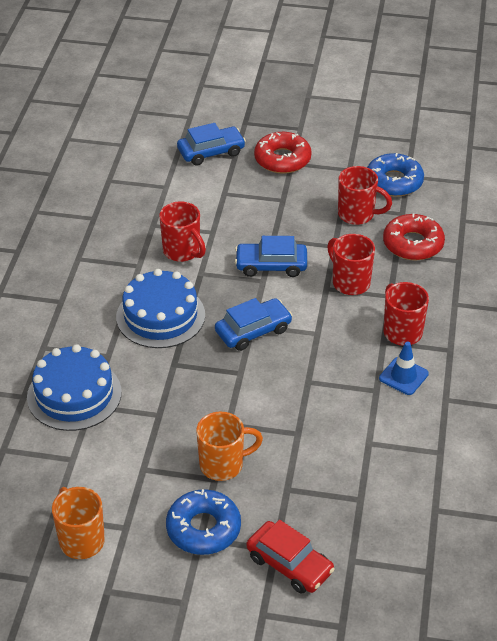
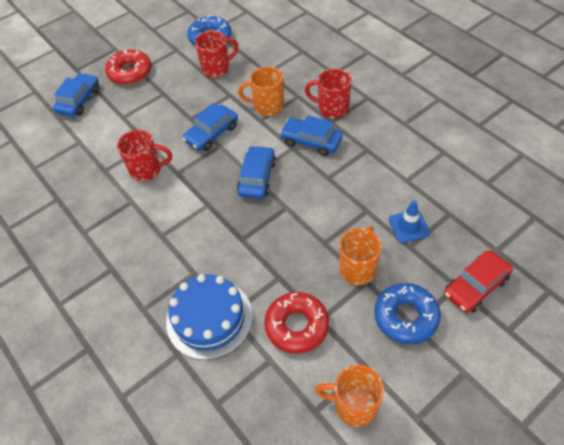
camera: 45 degrees left, 10 degrees up
blue cake [116,269,205,348] -> none
red car [247,520,335,594] -> red car turned 150 degrees clockwise [444,250,513,313]
red mug [327,234,375,295] -> orange mug [238,66,284,116]
blue traffic cone [379,342,429,395] -> blue traffic cone moved to [389,200,430,243]
red donut [383,214,445,260] -> red donut moved to [264,292,329,354]
none -> blue car [280,115,343,156]

